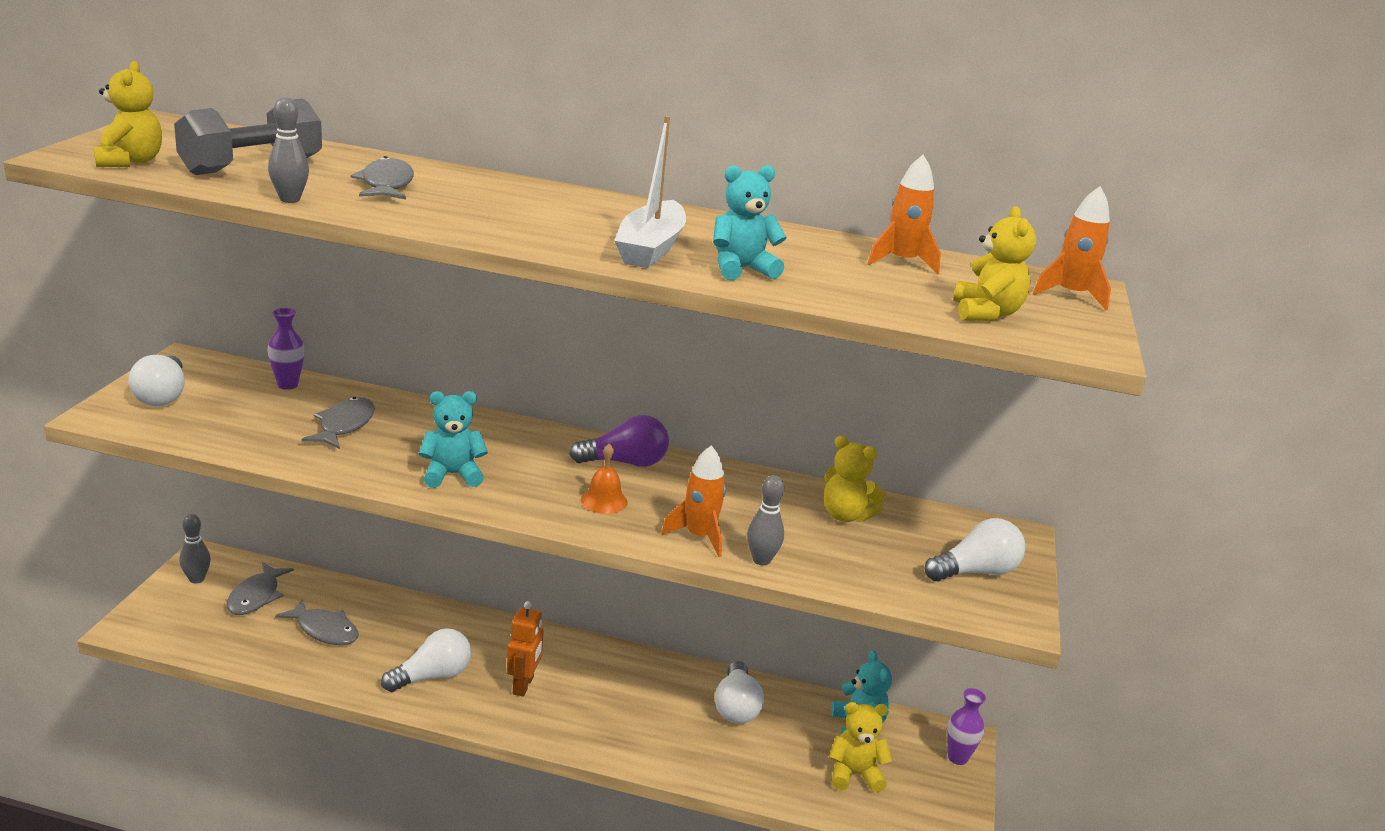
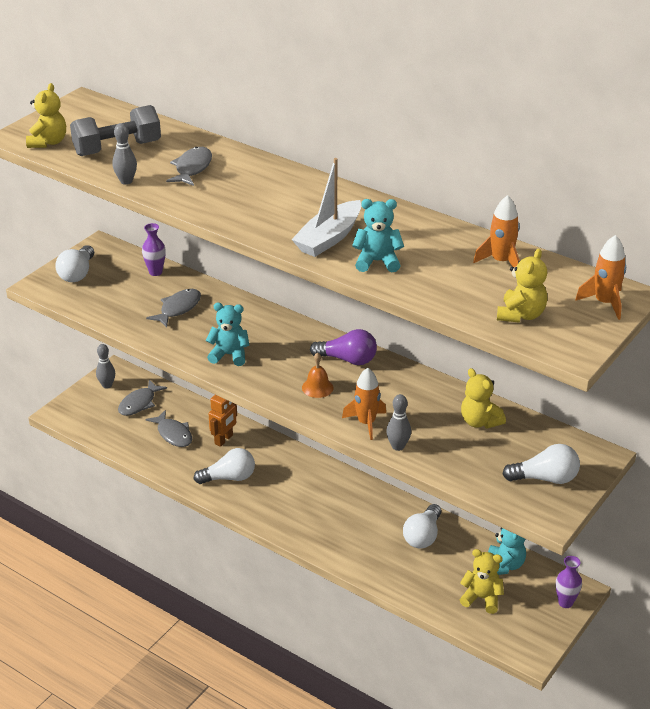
camera: 25 degrees right, 10 degrees up
orange robot [507,601,543,697] -> orange robot moved to [209,395,237,447]

